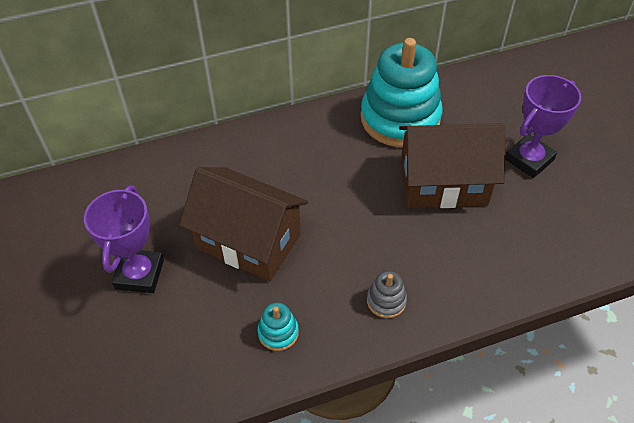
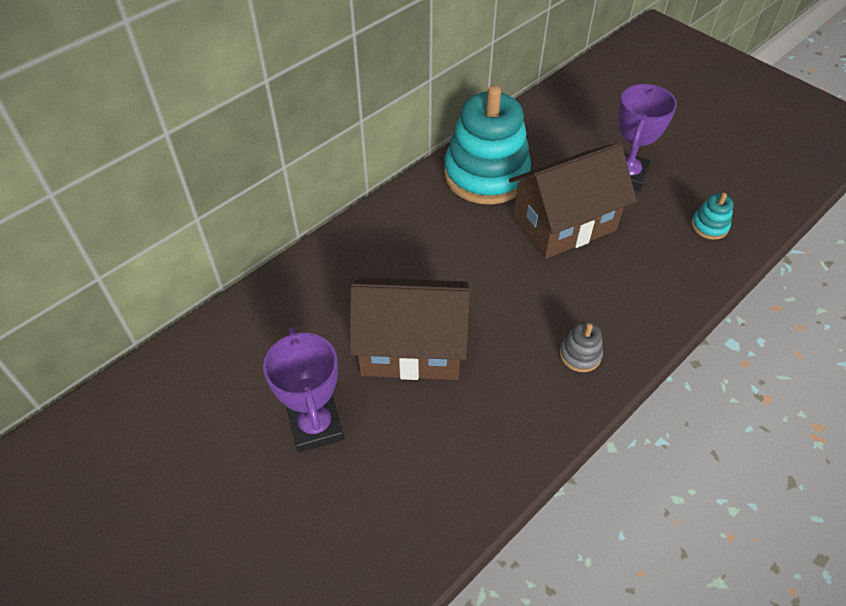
camera: 25 degrees left, 0 degrees up
turquoise stacking toy [258,302,299,351] -> turquoise stacking toy moved to [691,193,734,240]

